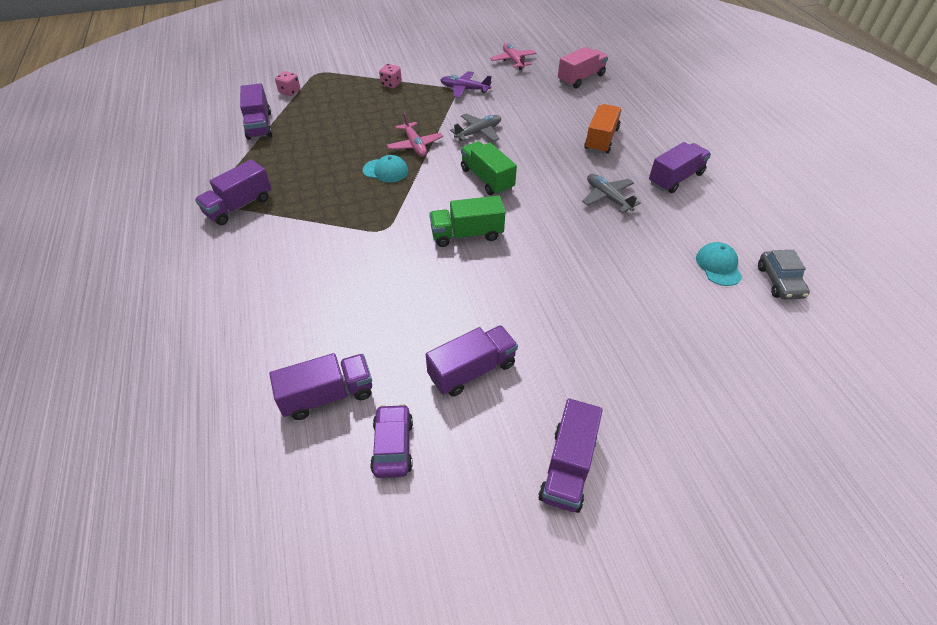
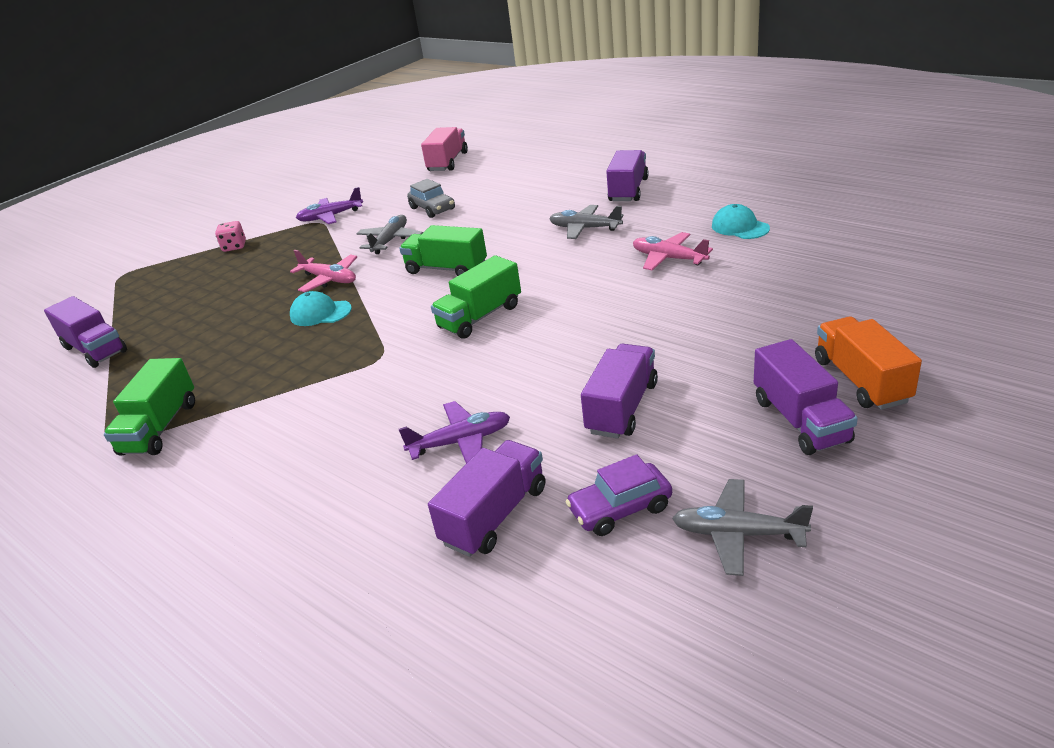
camera: 30 degrees left, 15 degrees down
purple truck [195,160,271,225] -> green truck [104,358,195,456]
pink dice [275,71,300,96] -> none
turquoise cap [363,155,409,183] -> turquoise cap turned 150 degrees counterclockwise [290,291,352,326]
purple car [370,404,413,478] -> purple car turned 75 degrees counterclockwise [565,454,672,536]
pink plane [490,43,536,70] -> pink plane moved to [633,232,713,271]
orange truck [584,104,622,154] -> orange truck moved to [815,316,922,410]
grey car [758,250,810,299] -> grey car moved to [407,179,455,218]
none -> purple plane [399,401,510,464]
none -> grey plane [672,479,813,576]

